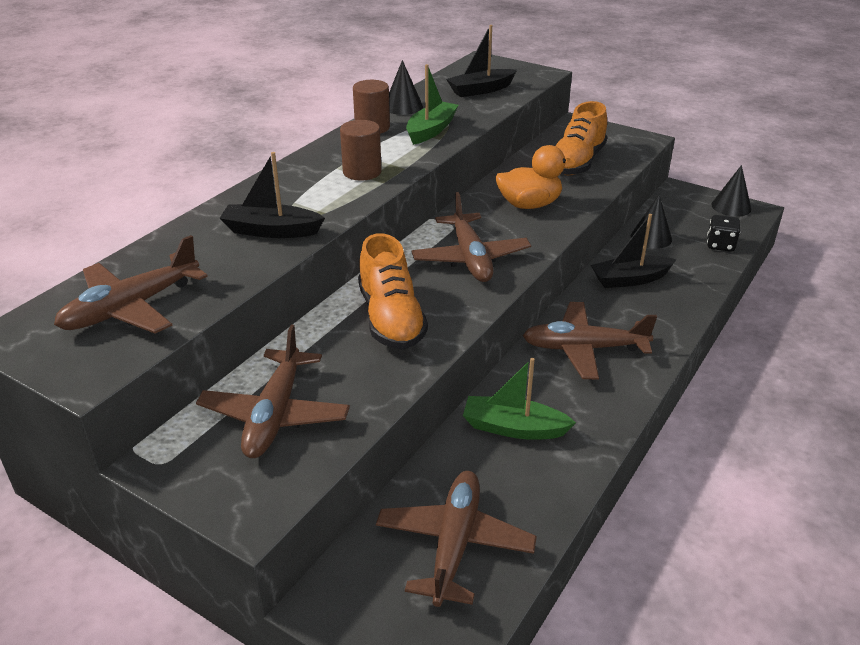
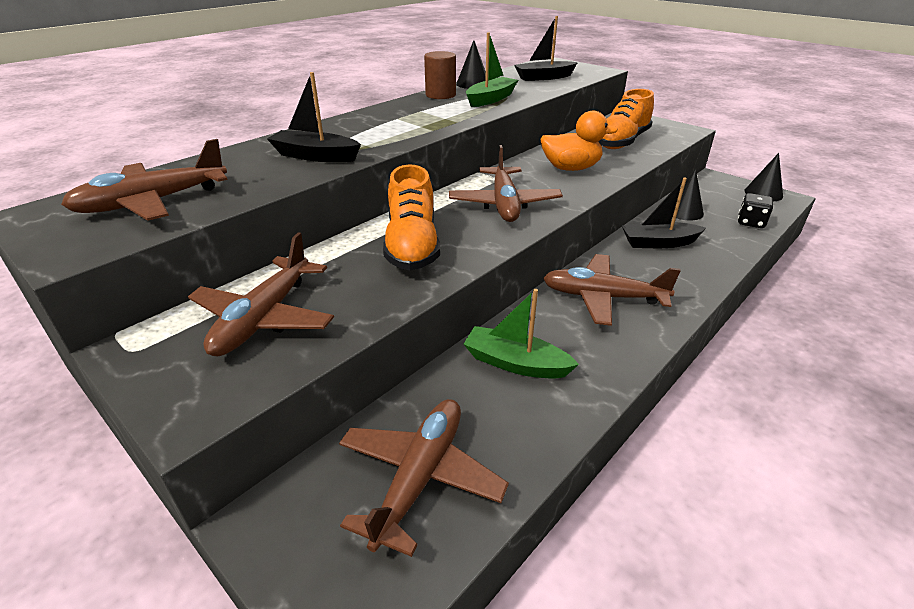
camera: 10 degrees right, 0 degrees up
brown cylinder [340,120,381,181] -> none

